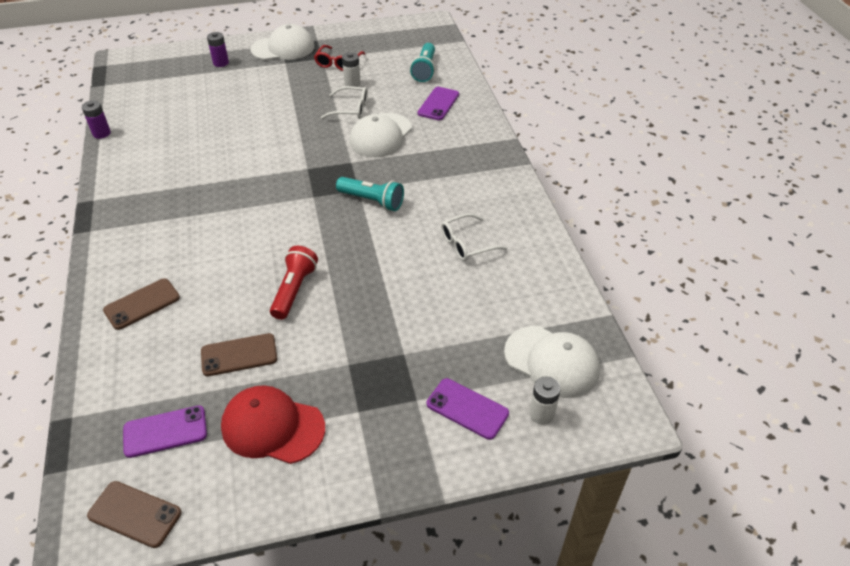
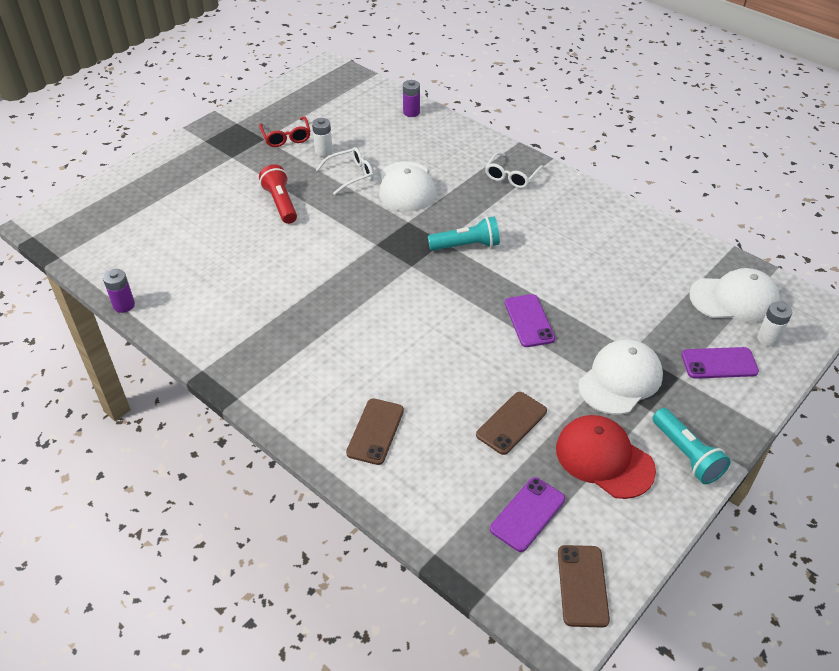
camera: 35 degrees left, 0 degrees up
brown phone [87,481,181,548] -> brown phone turned 75 degrees counterclockwise [558,545,610,628]
purple battery [207,32,229,67] -> purple battery moved to [403,80,420,117]
red cap [221,385,325,464] -> red cap turned 60 degrees clockwise [556,415,656,499]
white cap [250,24,315,60] -> white cap moved to [578,339,663,415]
red flashlight [270,246,318,320] -> red flashlight moved to [259,165,297,224]
turquoise flashlight [410,43,435,82] -> turquoise flashlight moved to [652,408,731,484]
purple phone [418,87,459,120] -> purple phone moved to [505,294,555,347]
white glasses [441,213,508,261] -> white glasses moved to [485,152,544,188]

